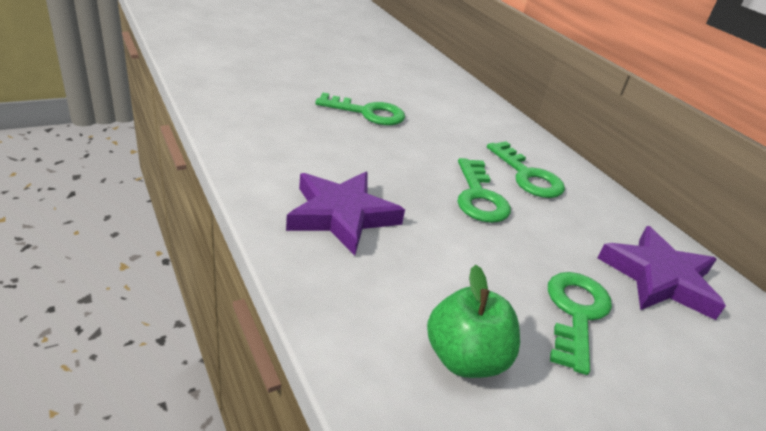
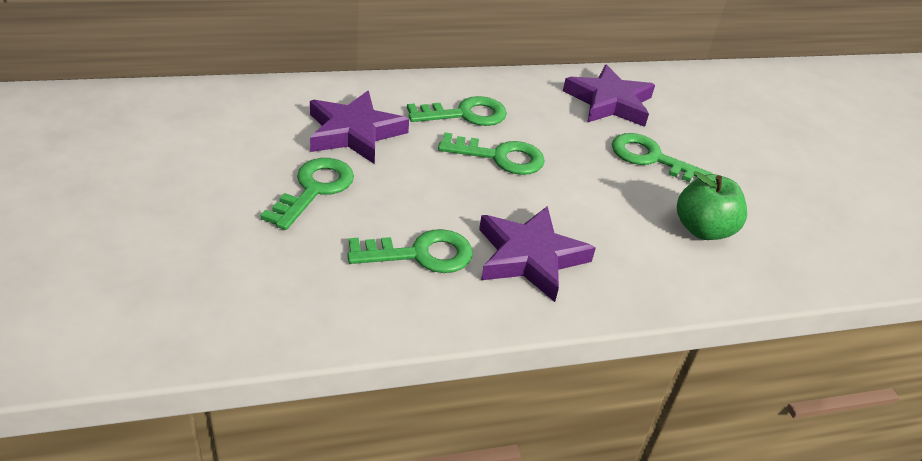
camera: 75 degrees left, 5 degrees up
none -> purple star [310,91,409,164]
none -> green key [347,229,473,273]

